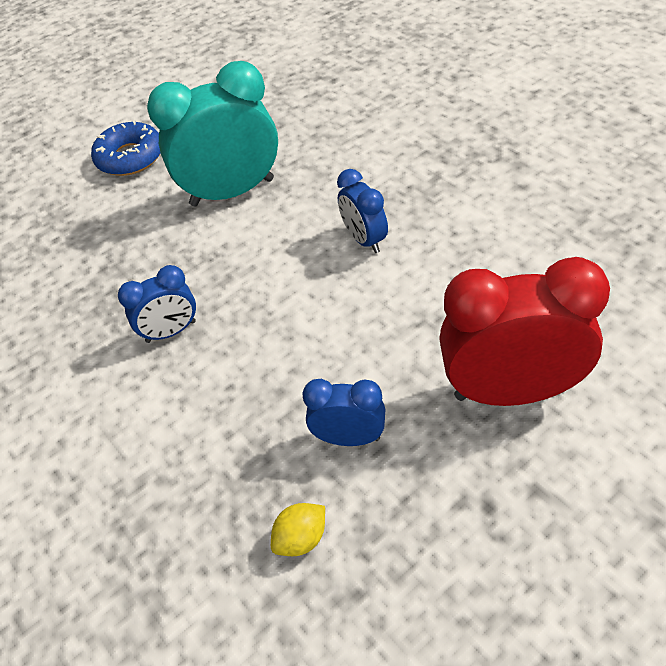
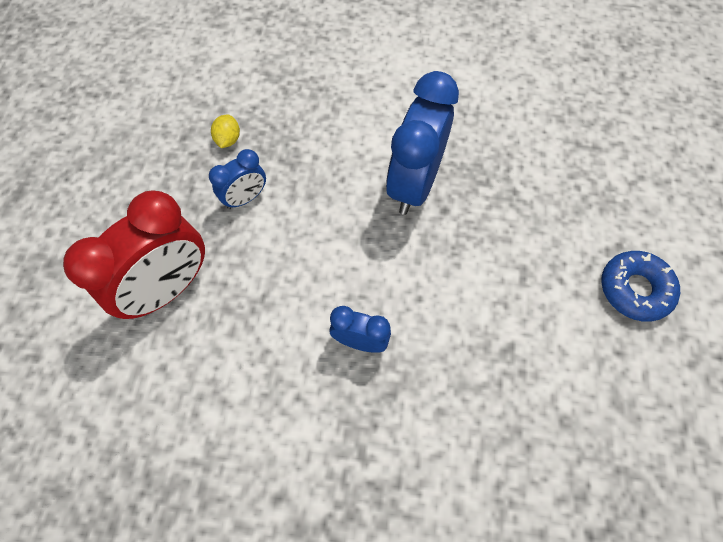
camera: 130 degrees right, 15 degrees up
blue clock [118,265,196,343] -> blue clock [386,71,459,215], size x1.92
turquoise clock [147,61,278,207] -> none

